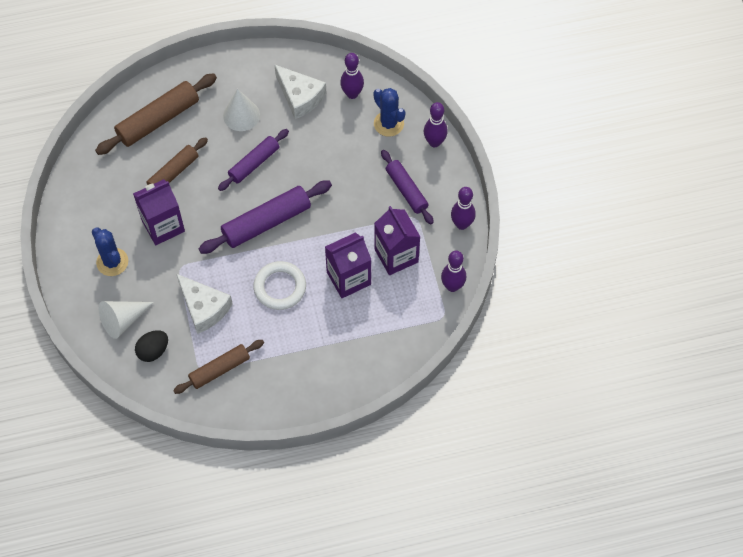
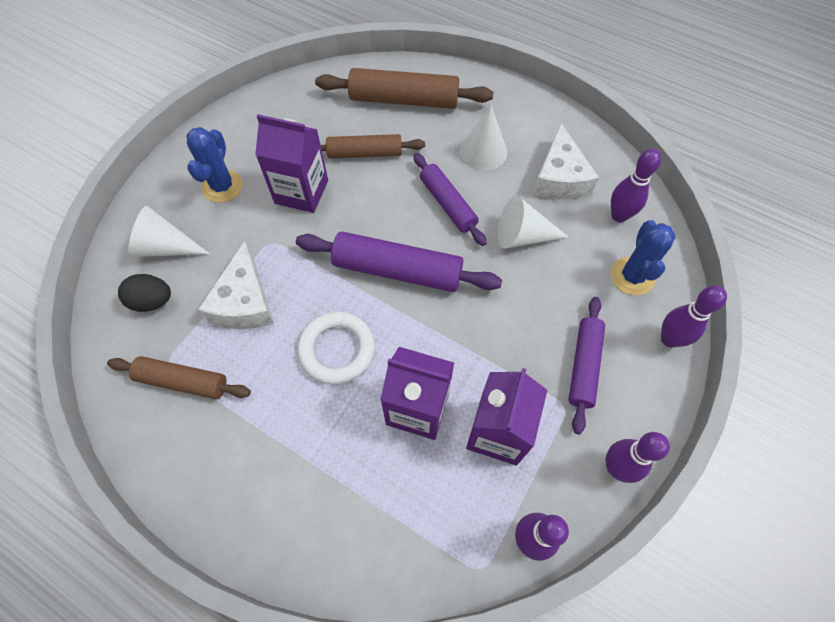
camera: 45 degrees right, 0 degrees up
purple rolling pin [218,129,289,191] -> purple rolling pin turned 60 degrees clockwise [413,153,487,246]
none -> white cone [497,196,569,249]

